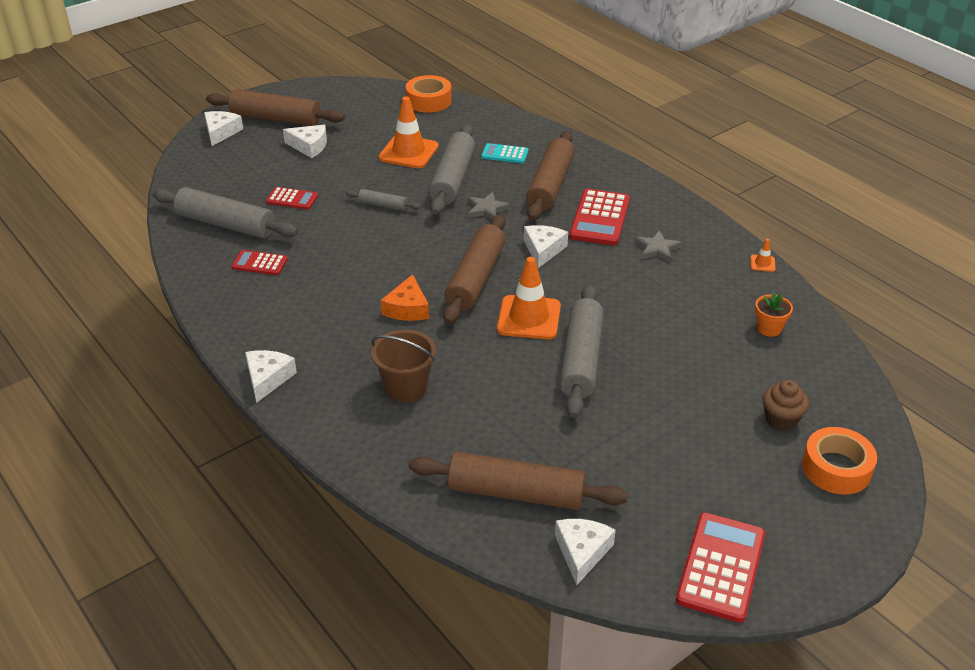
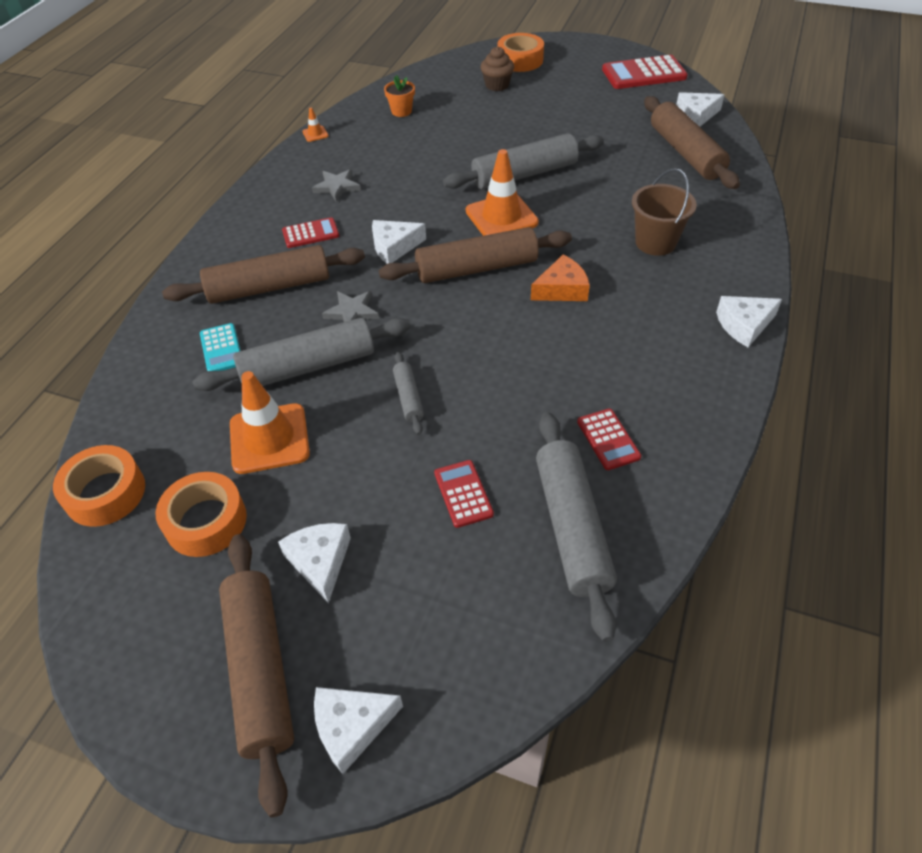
camera: 120 degrees left, 10 degrees up
red calculator [569,189,630,245] -> red calculator [282,217,339,248], size x0.57
none -> orange tape [156,472,247,557]

